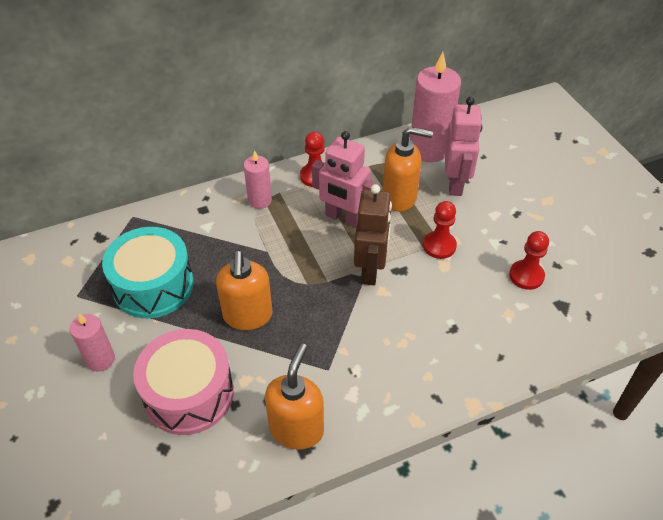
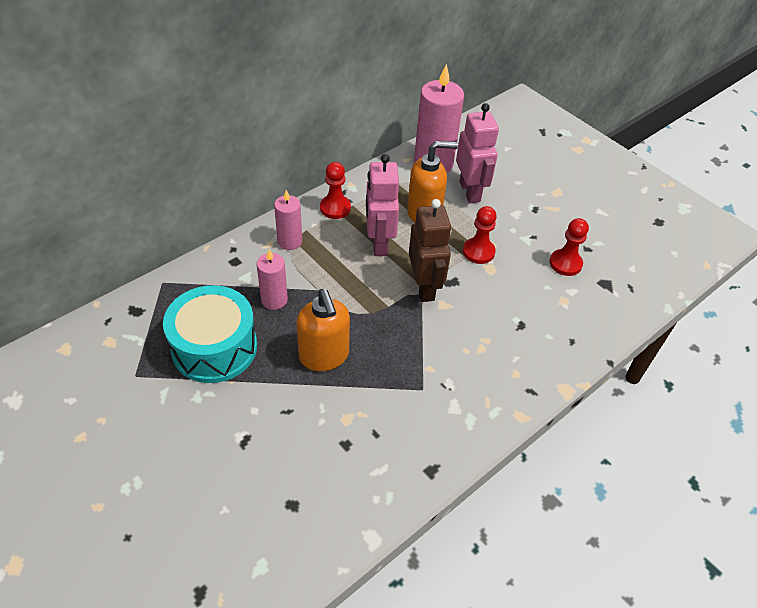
camera: 20 degrees left, 0 degrees up
pink candle [70,313,115,371] -> pink candle moved to [257,249,288,310]
pink drum [133,329,234,435] -> none
orange soap dispenser [265,343,324,450] -> none
pink robot [312,131,376,228] -> pink robot turned 75 degrees clockwise [366,154,399,256]

